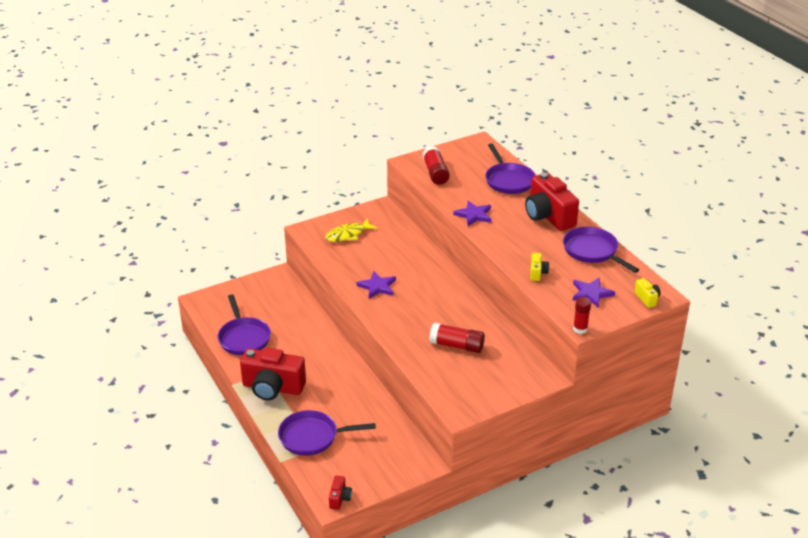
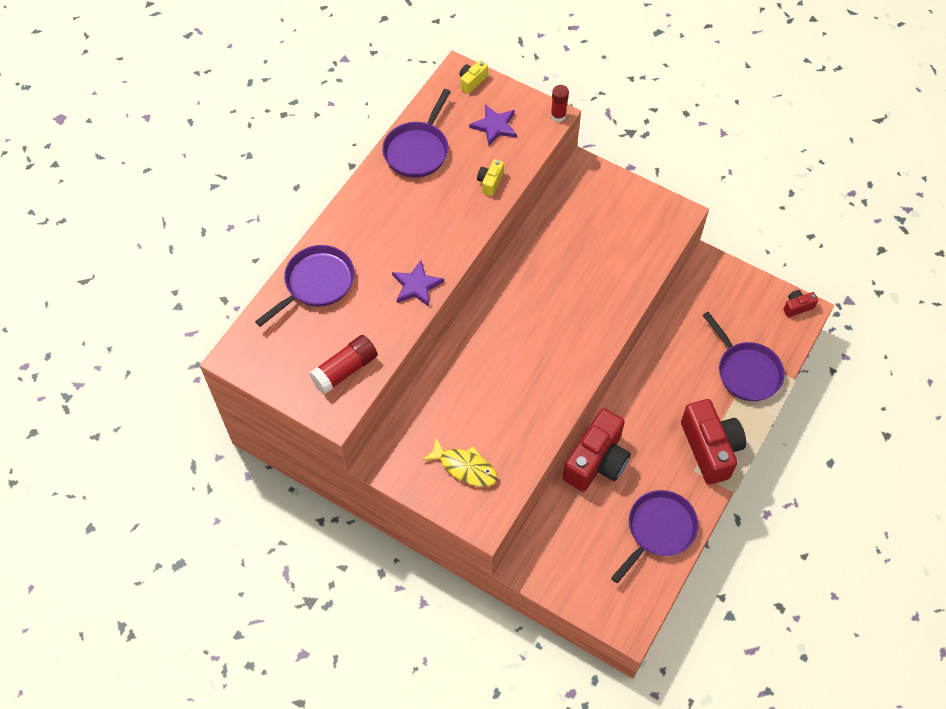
camera: 120 degrees left, 25 degrees up
purple star [357,271,396,299] -> none
red glue stick [429,323,485,353] -> none
red camera [525,173,579,231] -> red camera moved to [563,408,631,492]
yellow camera [530,253,549,281] -> yellow camera turned 45 degrees counterclockwise [477,159,504,196]

